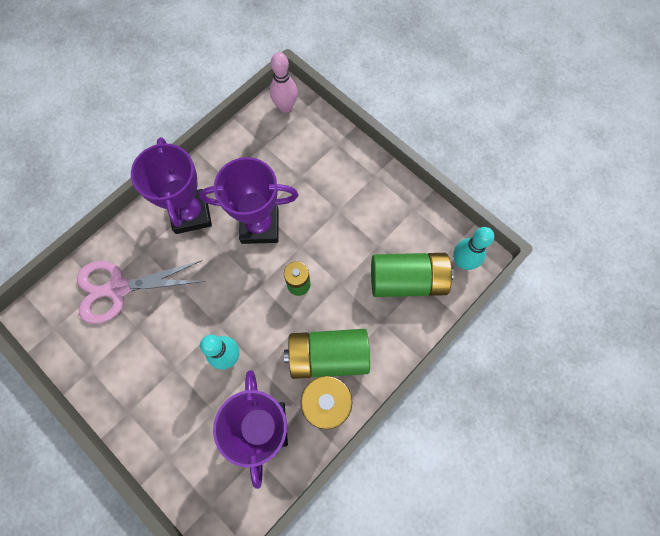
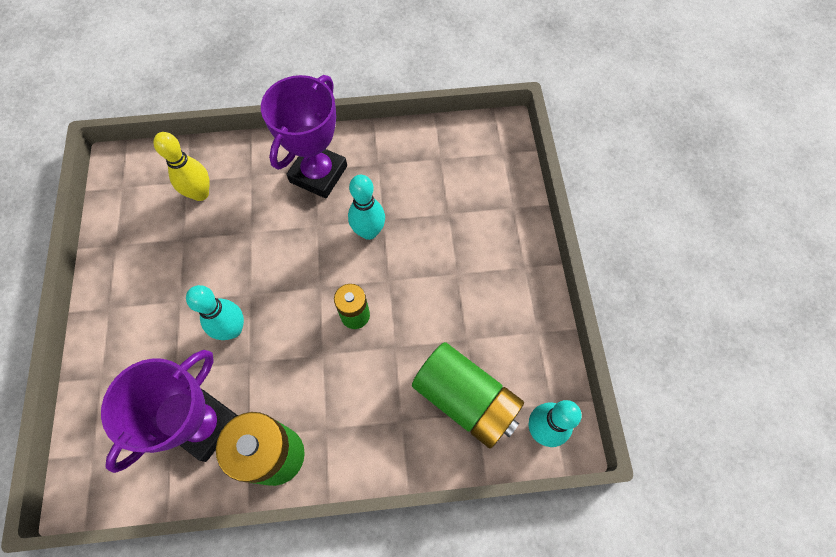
camera: 40 degrees right, 5 degrees down
pink scissors [77,260,206,324] -> yellow bowling pin [153,132,209,201]
purple trophy [199,157,298,244] -> turquoise bowling pin [348,175,385,240]
pink bowling pin [270,52,298,113] -> none
green battery [284,329,370,379] -> none

